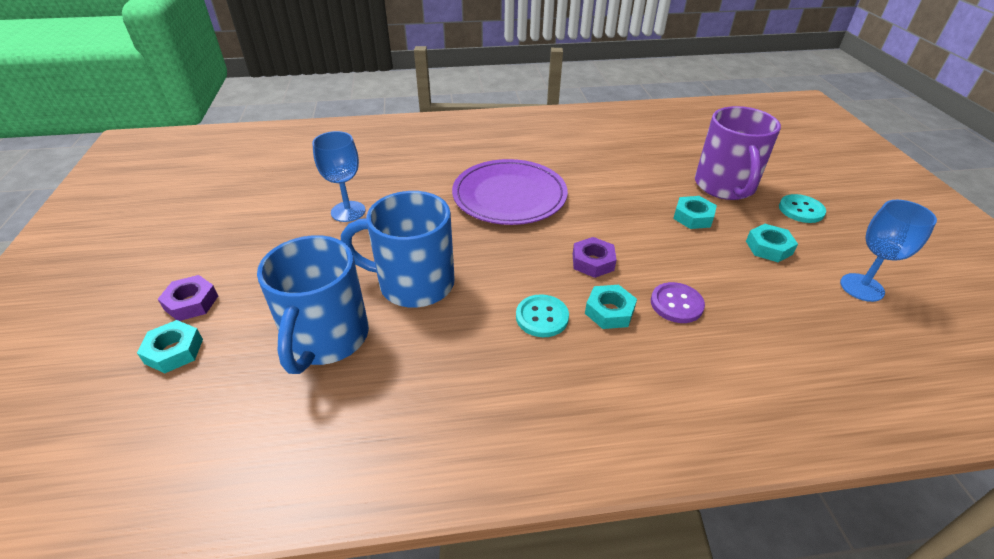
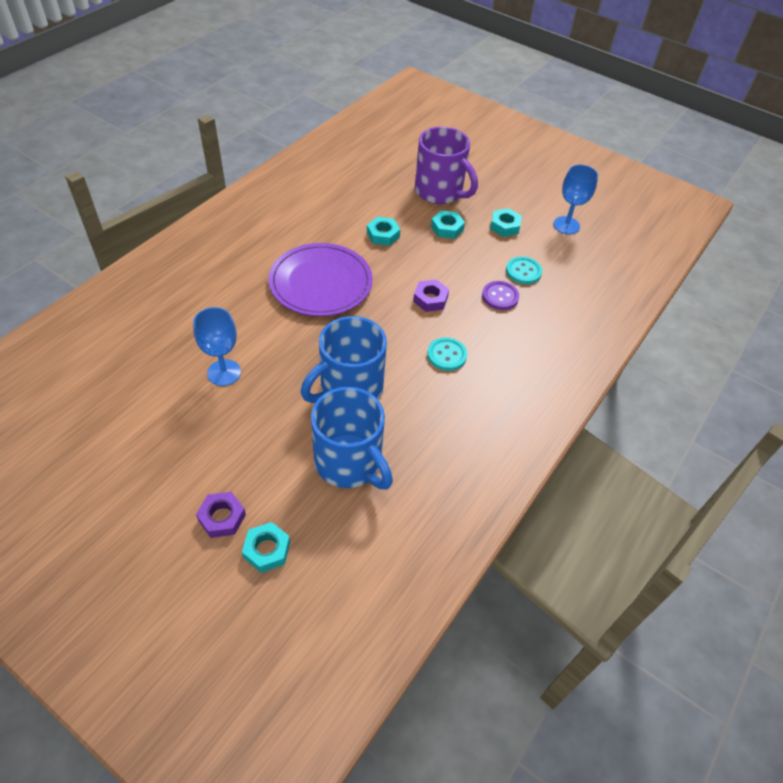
camera: 50 degrees left, 10 degrees up
turquoise nut [585,285,637,329] -> turquoise nut moved to [367,217,400,246]
turquoise button [779,194,826,223] -> turquoise button moved to [506,257,542,284]

